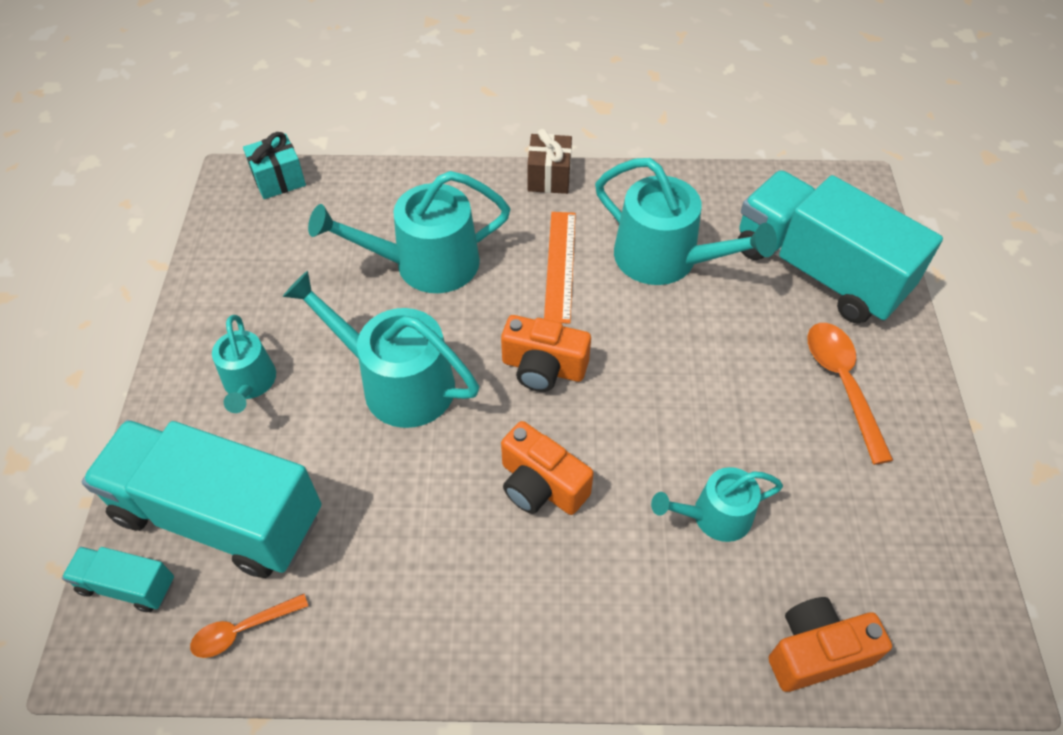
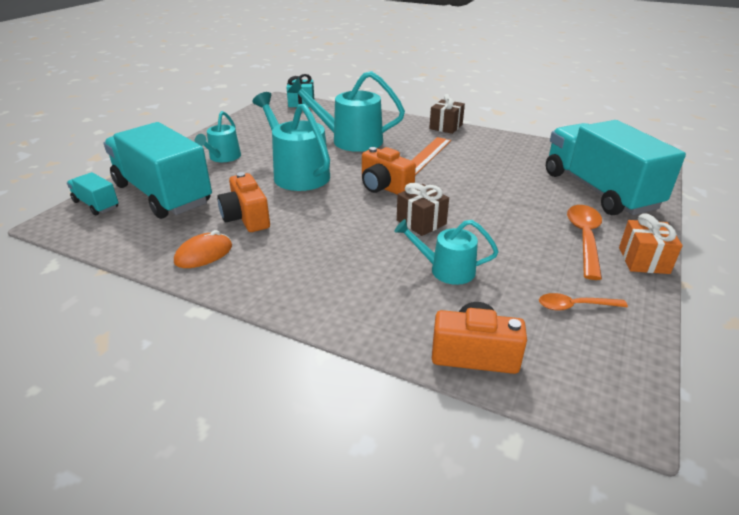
camera: 25 degrees right, 20 degrees down
orange spoon [190,594,308,658] -> orange spoon moved to [539,293,628,311]
orange camera [501,421,594,515] -> orange camera moved to [217,172,270,232]
turquoise watering can [595,158,777,285] -> none
none -> orange mouse [174,230,232,268]
none -> brown gift [397,183,449,236]
none -> orange gift [619,214,683,274]

